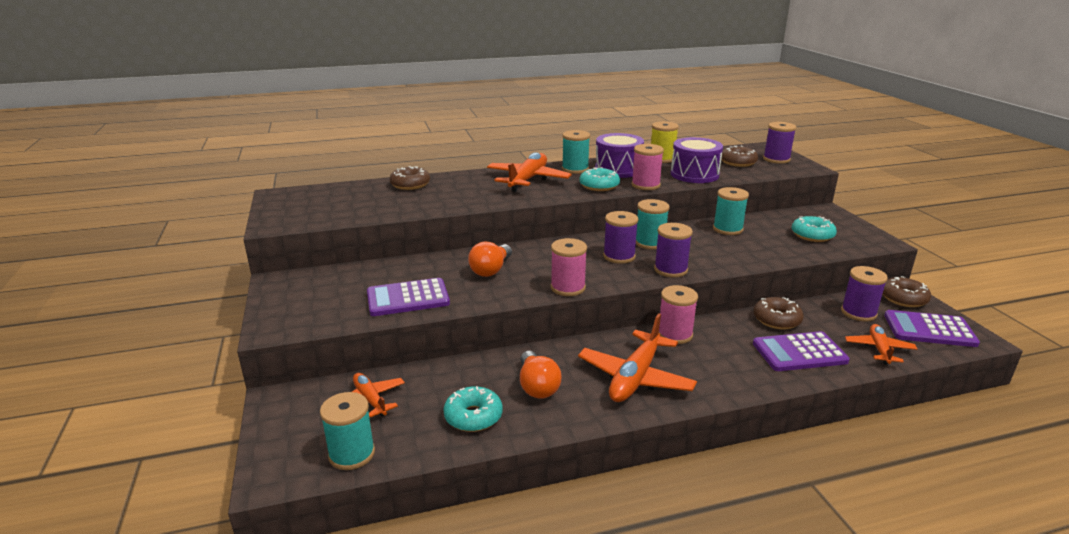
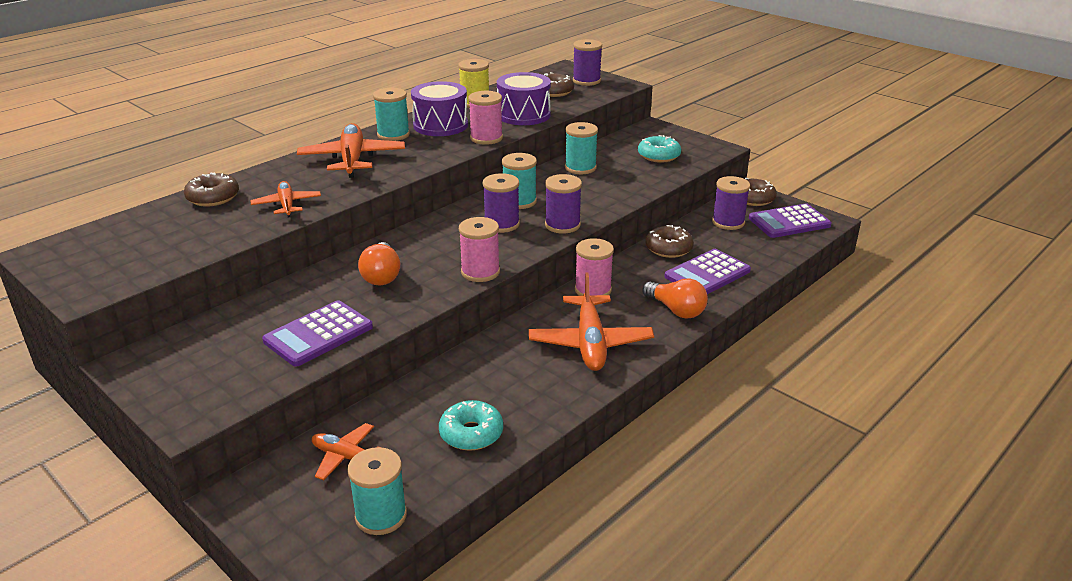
camera: 30 degrees left, 5 degrees up
orange light bulb [520,351,562,399] -> orange light bulb moved to [643,278,708,319]
turquoise donut [580,167,620,191] -> none
orange plane [845,324,917,365] -> orange plane moved to [250,181,321,218]

